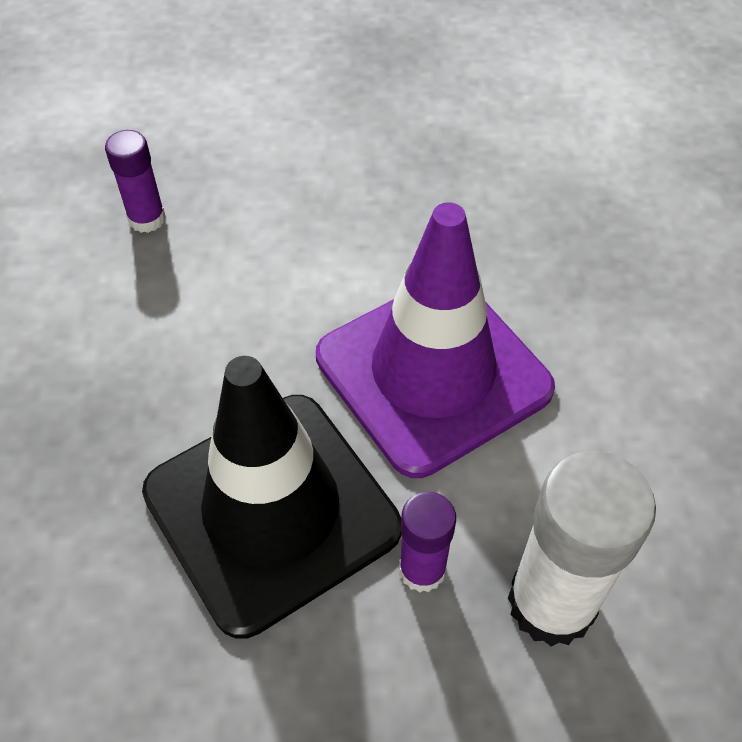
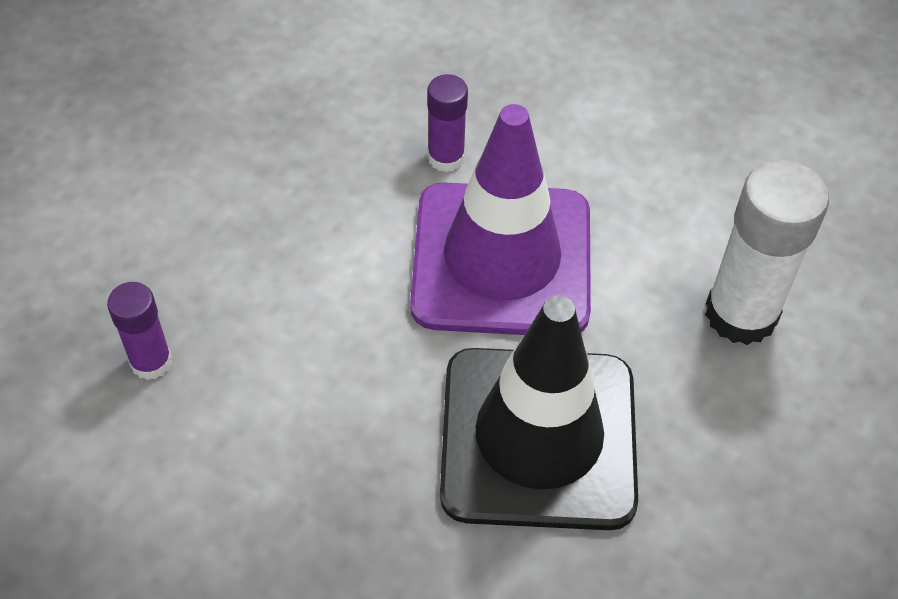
camera: 55 degrees left, 0 degrees up
purple glue stick [399,492,456,593] -> purple glue stick moved to [427,74,468,172]

